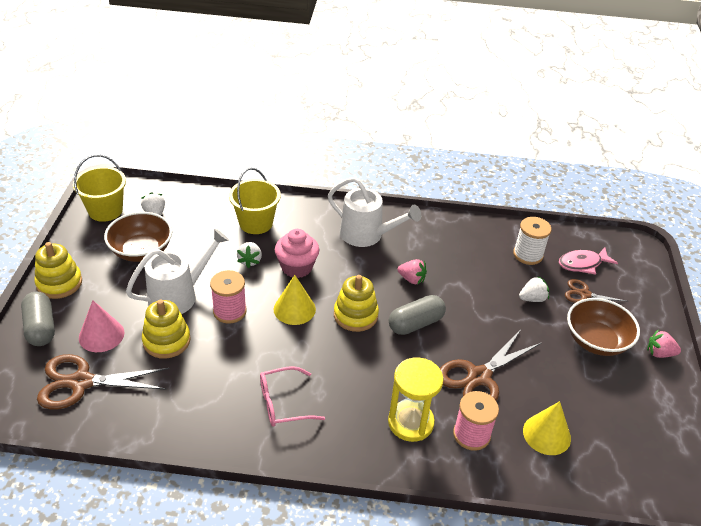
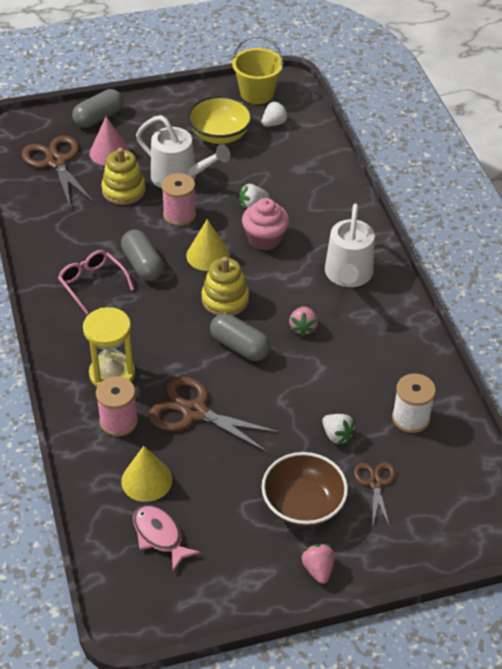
camera: 70 degrees right, 5 degrees up
yellow stacking toy [35,242,82,299] -> none
brown bowl [104,212,172,262] -> yellow bowl [187,96,253,144]
yellow bucket [229,168,281,234] -> none
pink fish [559,247,618,275] -> pink fish moved to [133,505,200,571]
none -> grey capsule [121,229,164,281]

